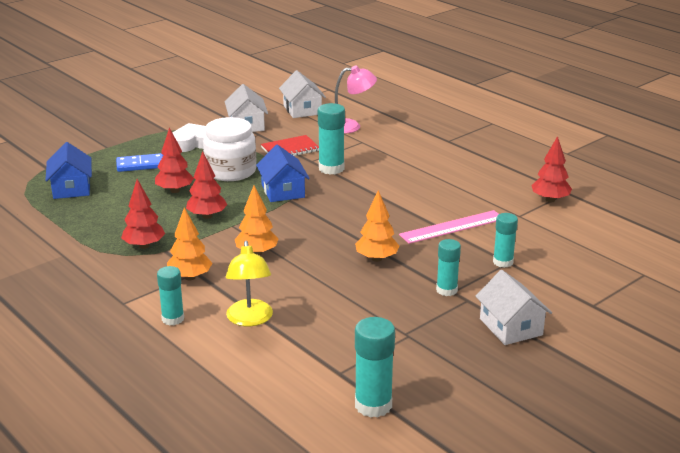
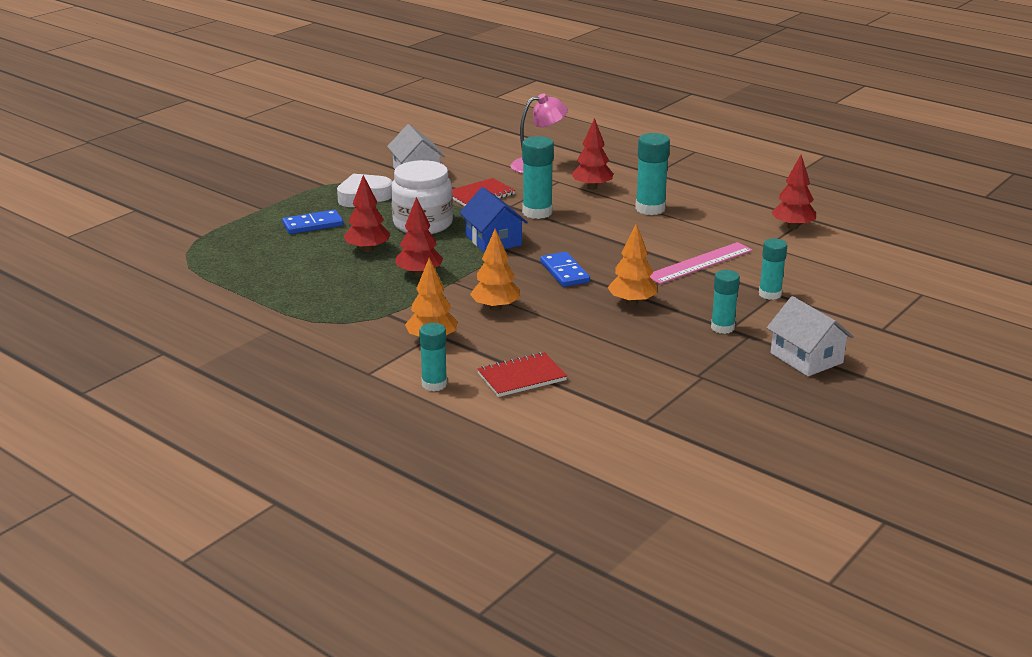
camera: 10 degrees left, 0 degrees up
blue house [45,142,92,199] -> none
red tree [121,179,165,249] -> red tree moved to [572,118,613,190]
yellow lamp [226,241,273,326] -> red notebook [477,352,567,397]
white house [279,70,326,118] -> none
turquoise glue stick [355,317,395,418] -> turquoise glue stick moved to [635,133,670,215]
none -> blue domino [540,252,590,287]

